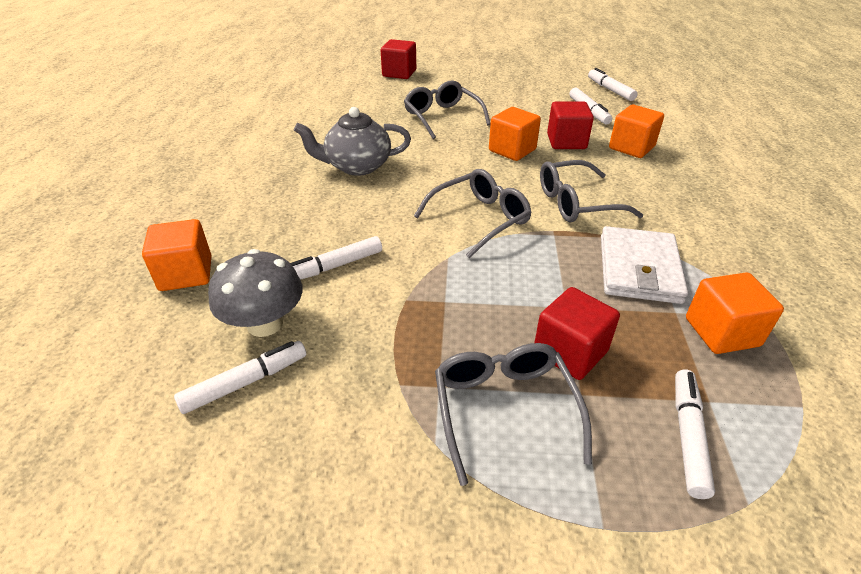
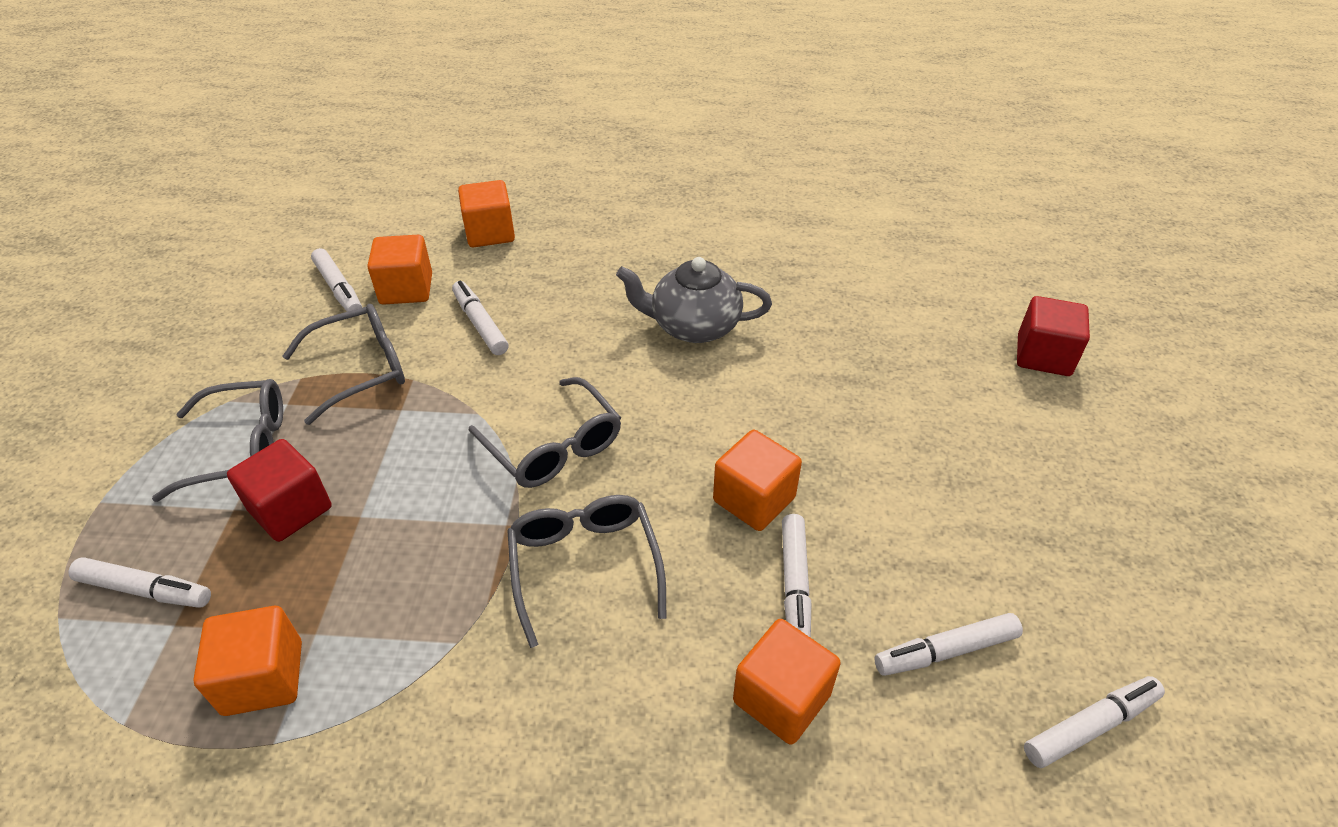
camera: 90 degrees right, 5 degrees up
grey mushroom [208,249,303,337] -> orange cube [368,235,432,305]
grey teapot [294,107,411,176] -> grey teapot turned 75 degrees counterclockwise [616,257,772,343]
grey glasses [404,81,491,139] -> grey glasses moved to [282,304,405,425]
red cube [547,101,594,149] -> white marker [782,514,811,638]
white wallet [601,226,688,304] -> none

